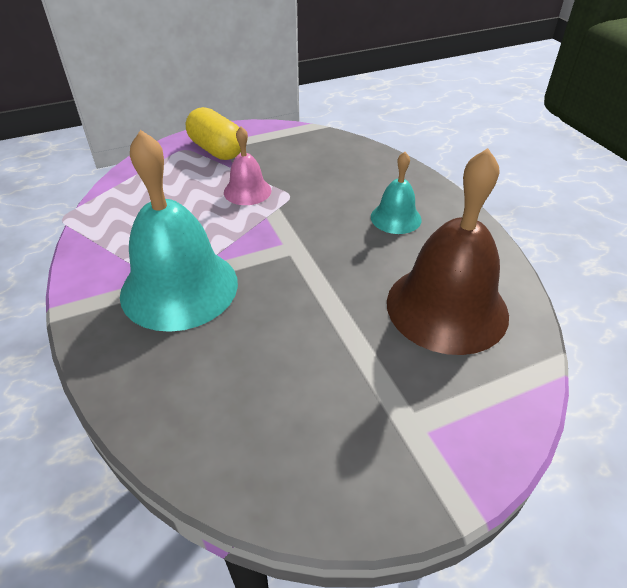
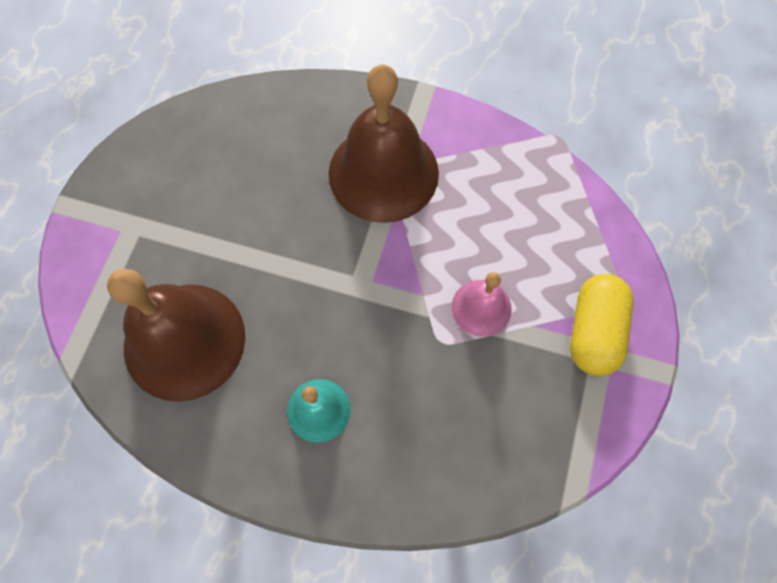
camera: 130 degrees right, 25 degrees up
turquoise bell [120,130,238,332] -> brown bell [329,64,439,223]
yellow capsule [186,107,241,160] -> yellow capsule turned 75 degrees counterclockwise [570,274,633,376]

